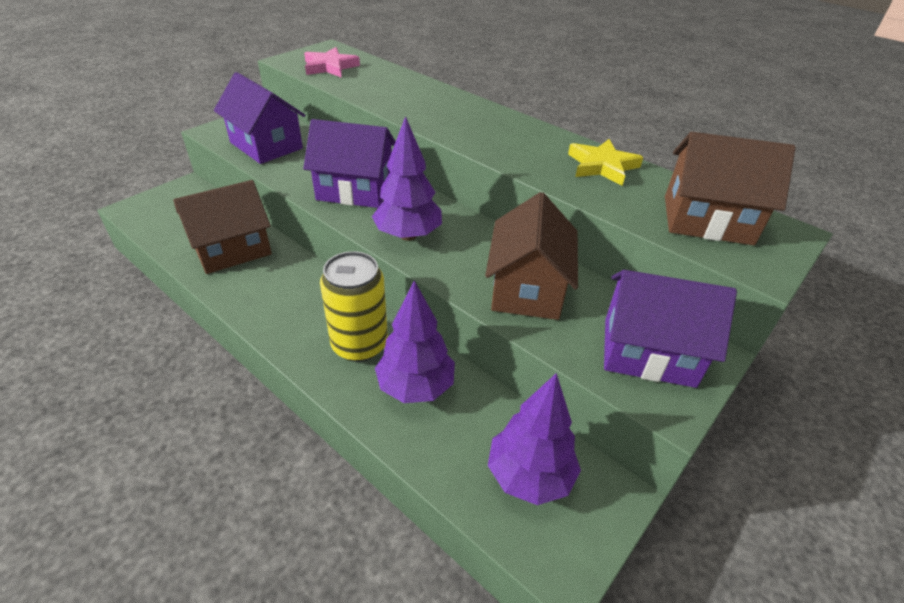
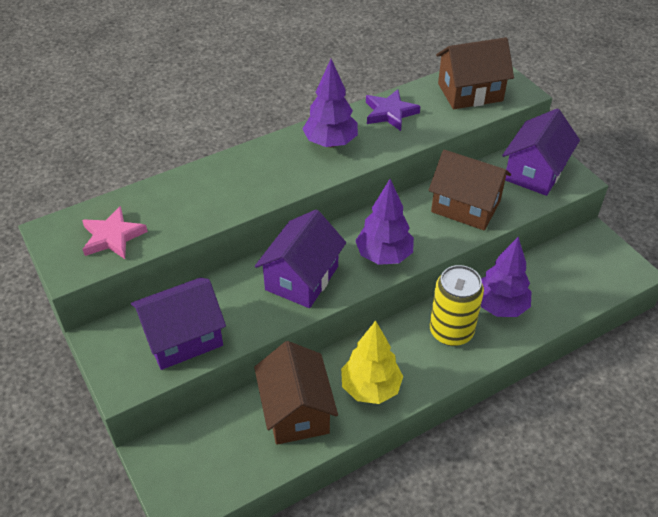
camera: 70 degrees left, 5 degrees up
purple tree [488,373,581,505] -> purple tree moved to [303,59,358,148]
yellow star [568,139,643,186] -> purple star [366,89,421,131]
brown house [665,132,796,245] -> brown house turned 45 degrees clockwise [436,37,514,109]
none -> yellow tree [341,321,403,404]

